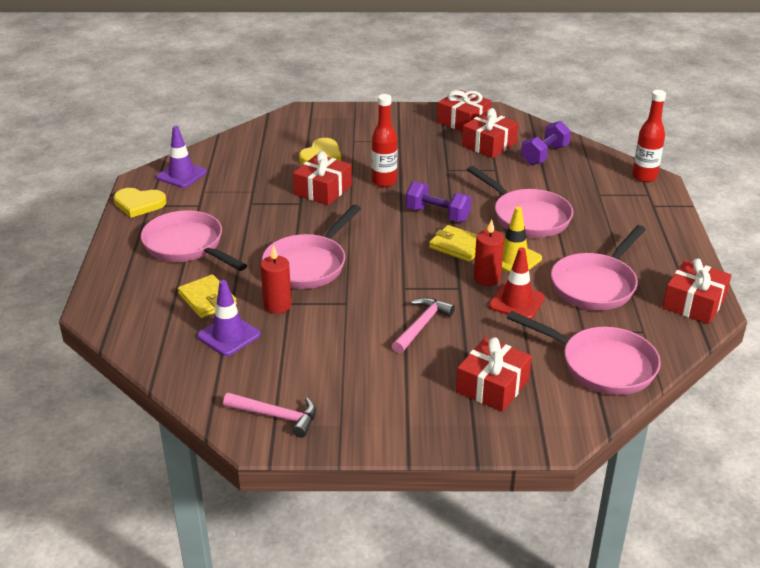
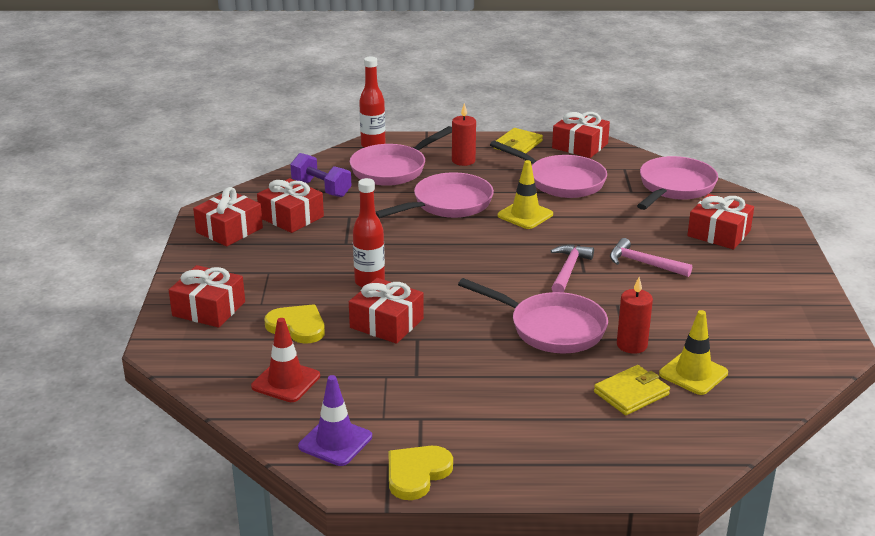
camera: 90 degrees left, 5 degrees down
yellow heart [114,188,167,218] -> yellow heart turned 150 degrees counterclockwise [389,446,453,500]
pink pan [141,210,247,271] -> pink pan moved to [350,126,452,186]
purple traffic cone [197,280,260,356] -> yellow traffic cone [659,310,728,395]
pink hammer [223,393,316,438] -> pink hammer moved to [551,245,594,292]
purple dumbbell [406,181,472,222] -> none
yellow wallet [429,225,477,262] -> yellow wallet moved to [493,128,543,153]
red candle [474,219,504,286] -> red candle moved to [452,103,476,166]
red traffic cone [489,247,545,319] -> red traffic cone moved to [251,318,320,402]
none -> red gift [169,265,245,328]

